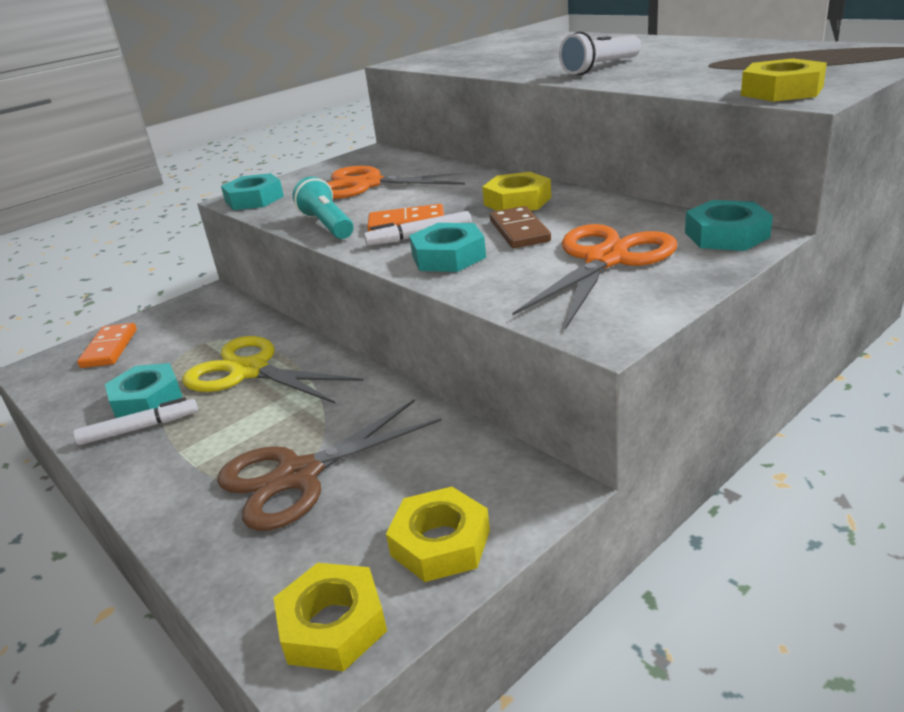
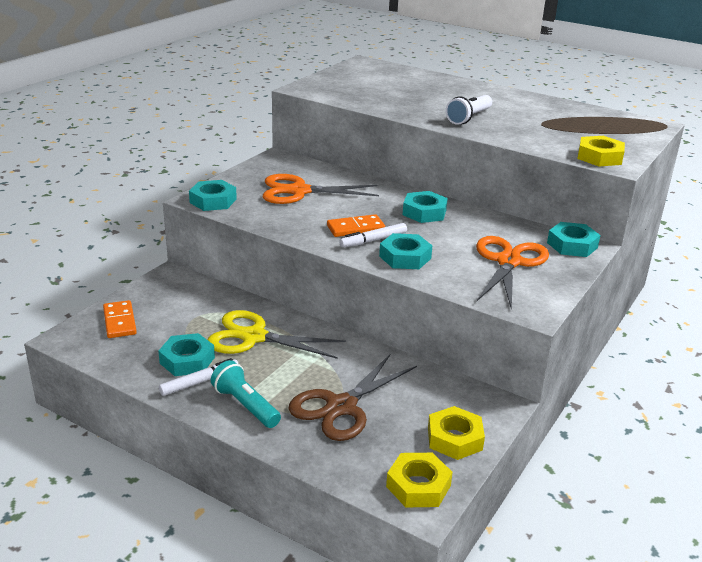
camera: 20 degrees left, 0 degrees up
turquoise flashlight [293,177,354,239] -> turquoise flashlight moved to [211,360,281,428]
yellow nut [482,172,551,211] -> turquoise nut [403,191,448,223]
brown domino [490,206,551,248] -> none

